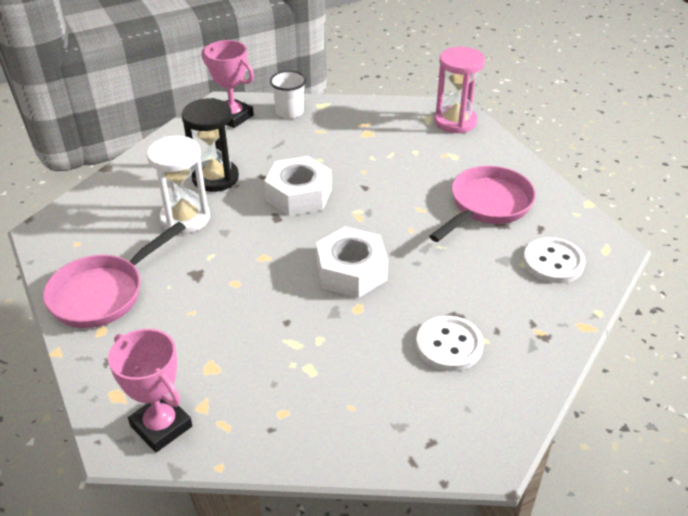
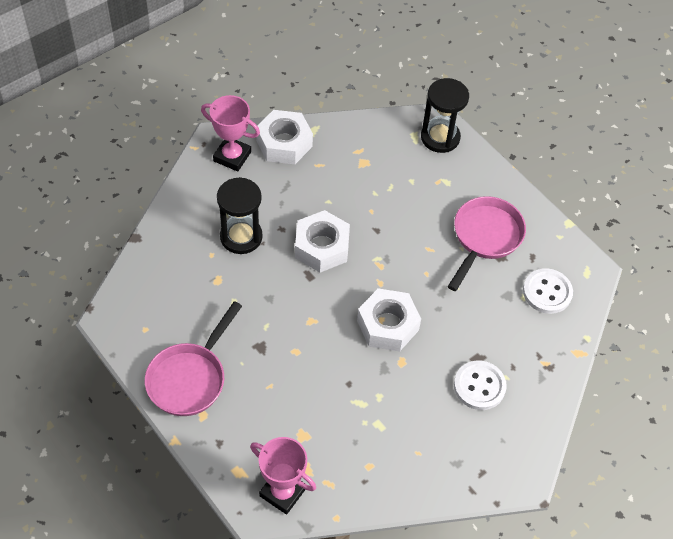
camera: 15 degrees left, 15 degrees up
white hourglass [147,135,210,234] -> none
white cup [270,71,306,119] -> white nut [256,110,313,164]
pink hourglass [434,47,485,133] -> black hourglass [421,78,469,153]

